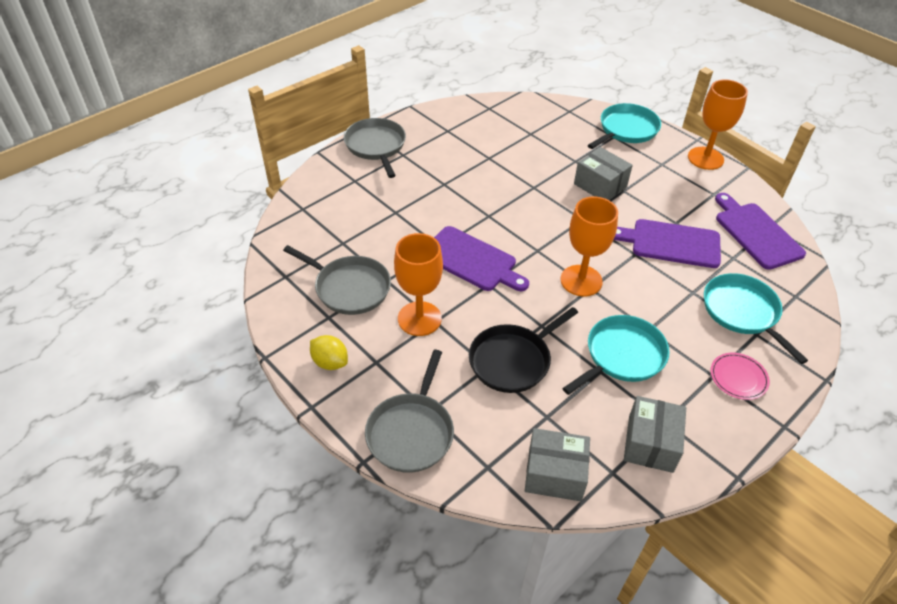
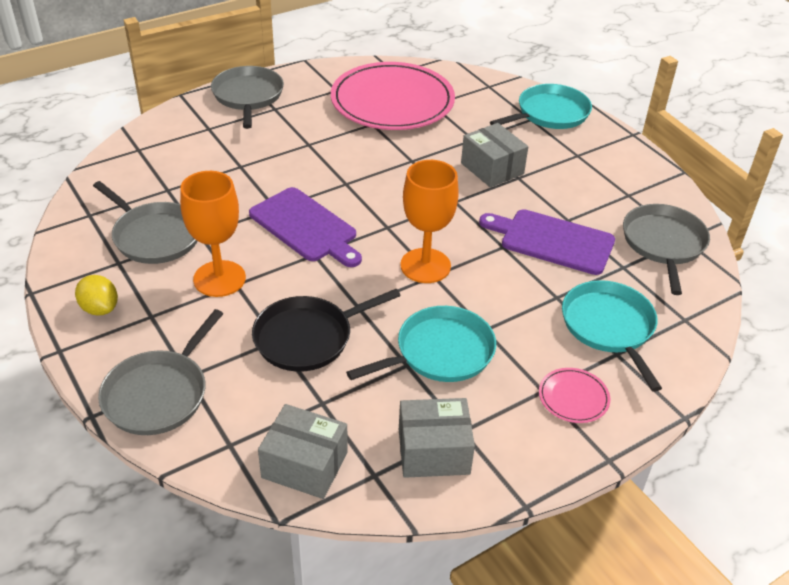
camera: 10 degrees right, 5 degrees down
grey box [624,396,686,473] -> grey box turned 60 degrees clockwise [399,398,475,478]
orange goblet [688,79,748,170] -> none
purple cutting board [715,193,806,270] -> grey pan [623,204,710,295]
none -> pink plate [331,62,455,130]

